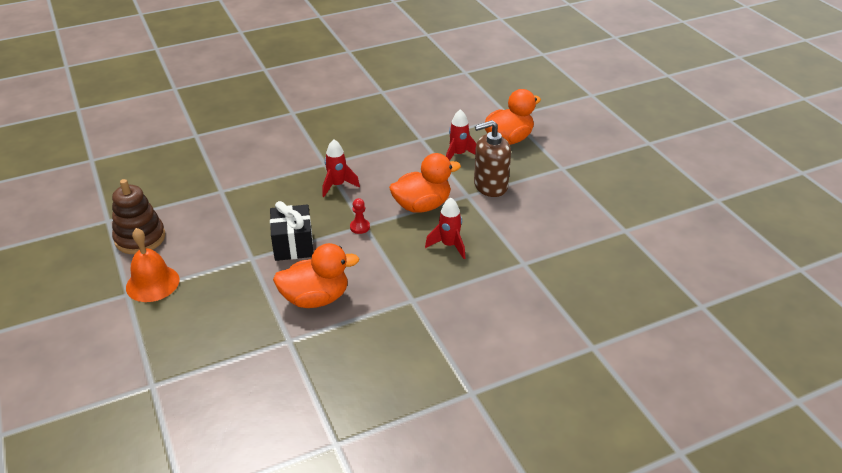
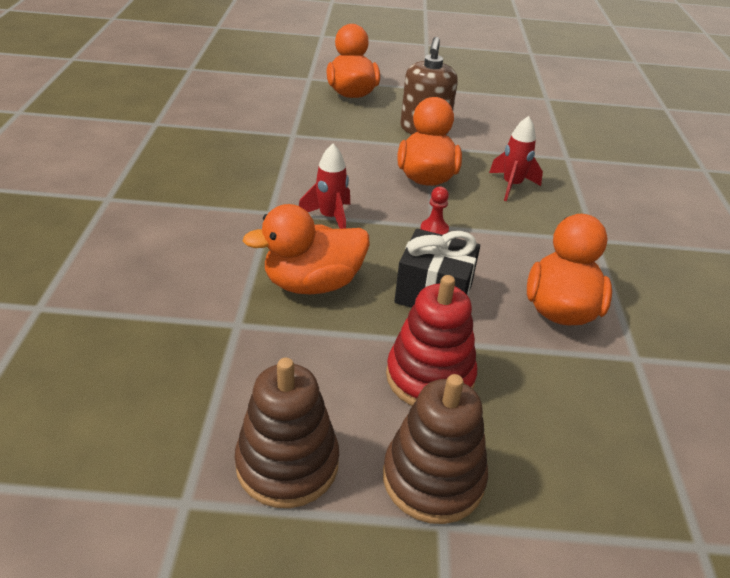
camera: 65 degrees left, 0 degrees up
orange bell [126,228,179,302] -> brown stacking toy [383,374,488,524]
red rocket [446,109,477,161] -> none
none -> orange duck [243,204,370,294]
none -> red stacking toy [386,275,477,406]

